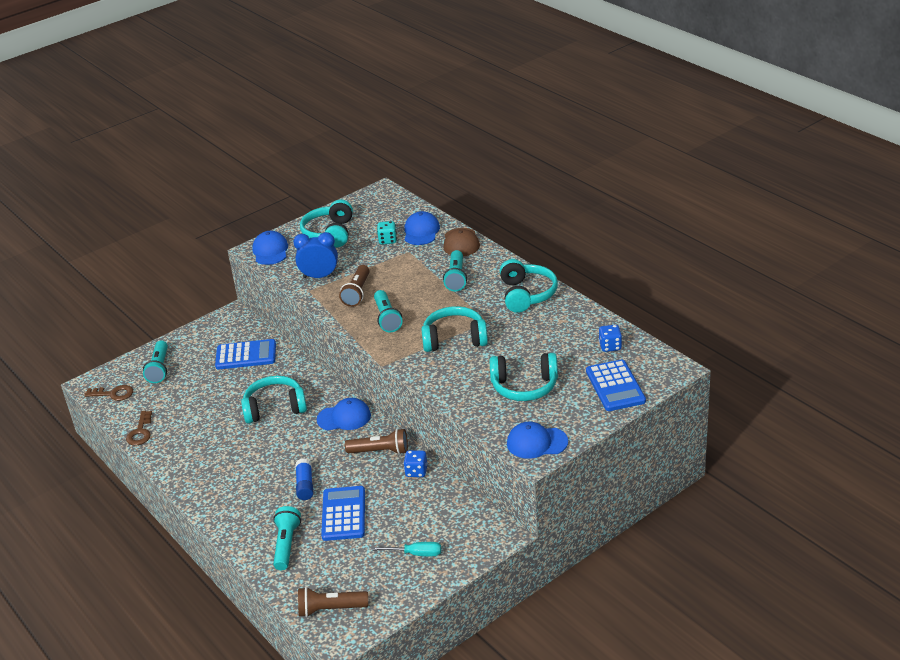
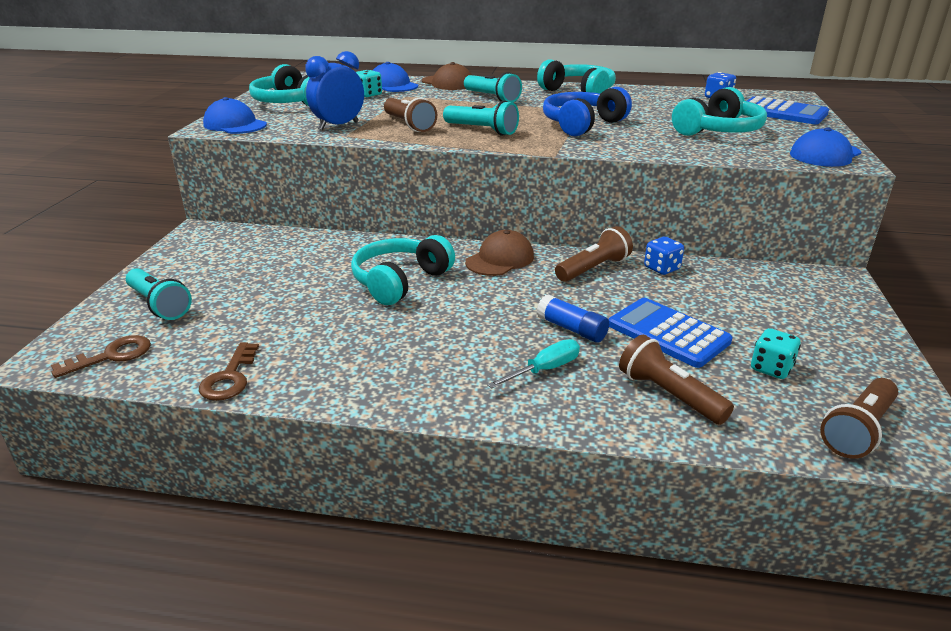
camera: 45 degrees left, 5 degrees down
brown key [126,411,152,446] -> brown key turned 45 degrees clockwise [199,342,259,401]
blue calculator [215,339,276,370] -> none
turquoise flashlight [273,506,301,570] -> brown flashlight [619,335,734,425]
blue cap [317,398,371,431] -> brown cap [465,230,534,276]
turquoise screwdriver [372,542,441,556] -> turquoise screwdriver moved to [487,339,580,388]
turquoise headphones [421,306,488,352] -> blue headphones [543,87,632,136]
none -> turquoise dice [751,328,801,379]

